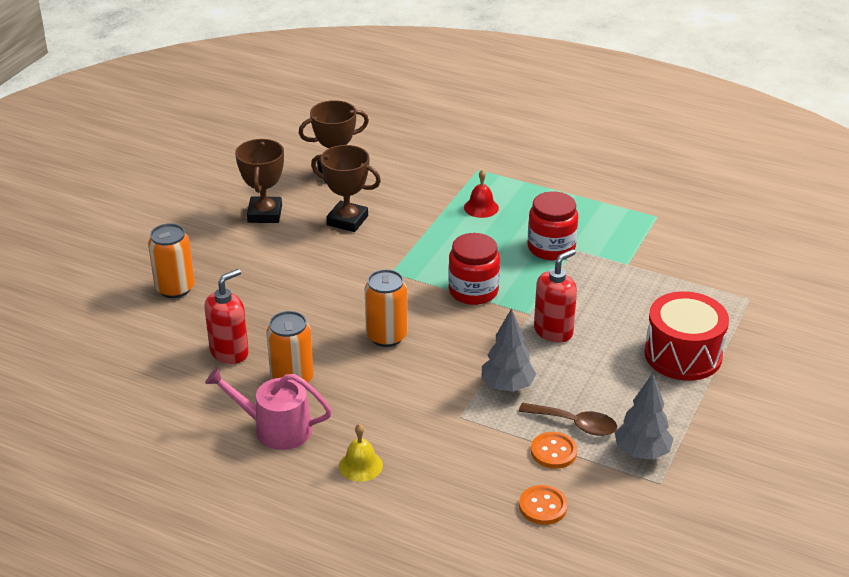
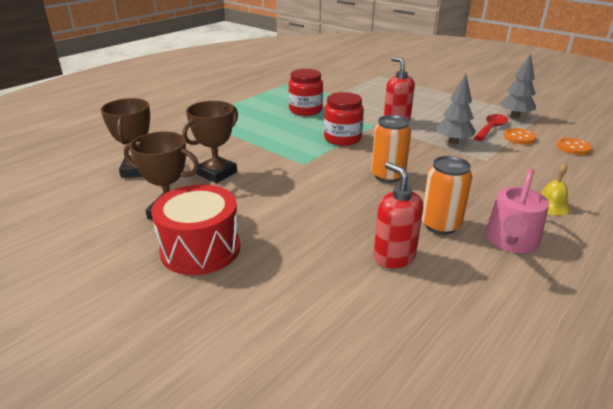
camera: 75 degrees left, 5 degrees down
orange can [148,223,194,298] -> none
red bell [464,169,499,218] -> none
brown spoon [519,403,617,436] -> red spoon [474,114,508,141]
red drum [644,291,729,381] -> red drum moved to [151,184,240,275]

